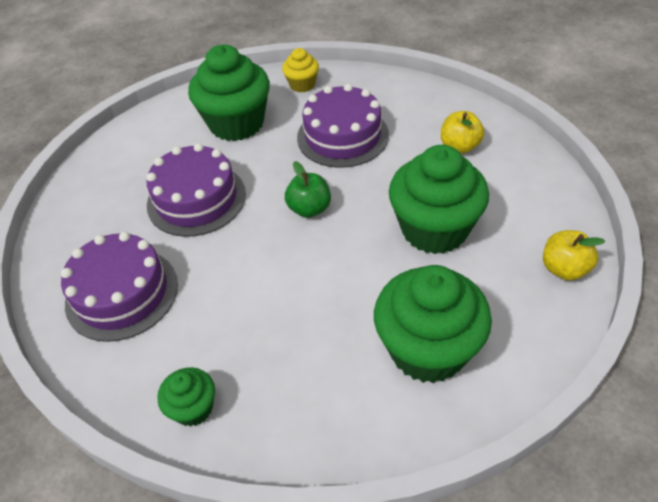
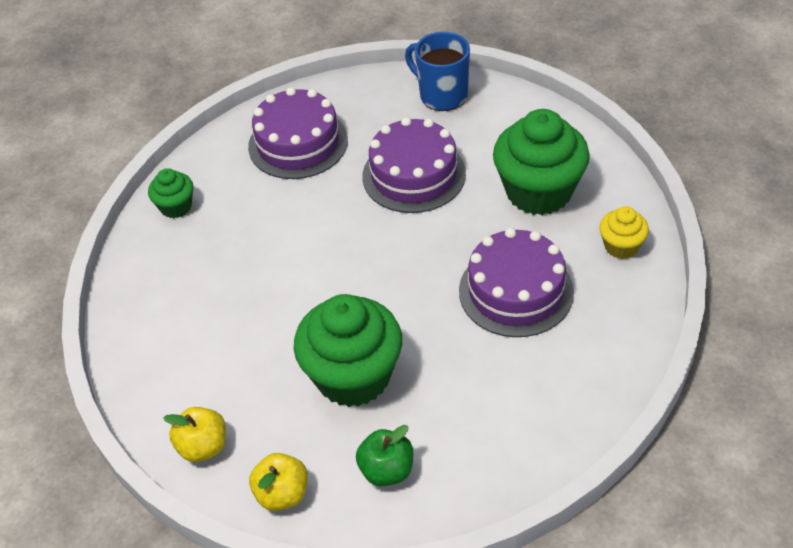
camera: 90 degrees right, 0 degrees up
green apple [285,161,331,218] -> green apple moved to [356,425,413,486]
green cupcake [374,265,492,383] -> none
yellow apple [441,111,485,154] -> yellow apple moved to [164,407,226,462]
none -> blue mug [405,32,470,111]

